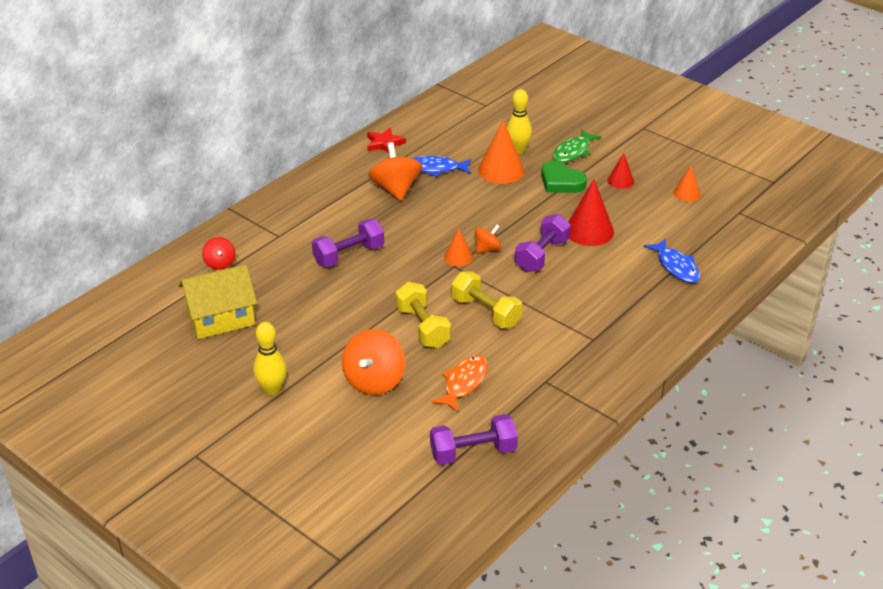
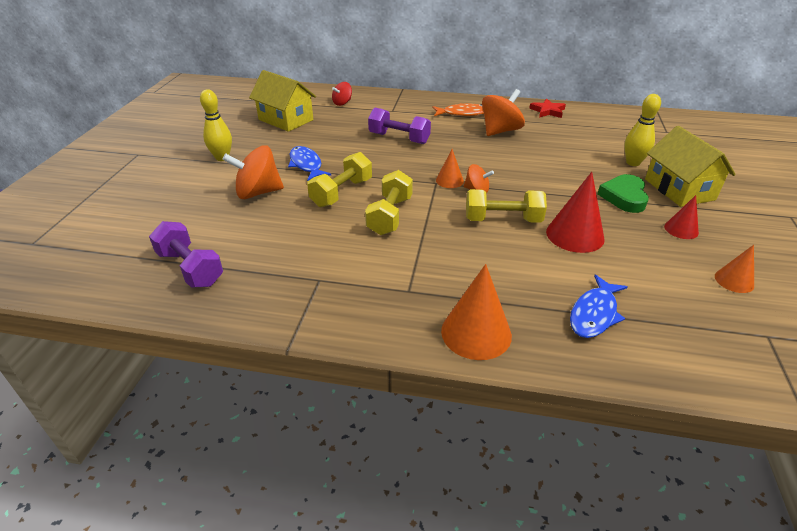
camera: 60 degrees right, 0 degrees up
blue fish [412,156,471,177] -> blue fish moved to [288,146,331,181]
orange fish [431,355,488,412] -> orange fish moved to [432,103,484,116]
orange cone [478,120,524,184] -> orange cone moved to [441,264,512,360]
purple dumbbell [515,214,571,272] -> yellow dumbbell [466,189,547,223]
green fish [553,129,601,162] -> yellow house [645,126,736,207]

